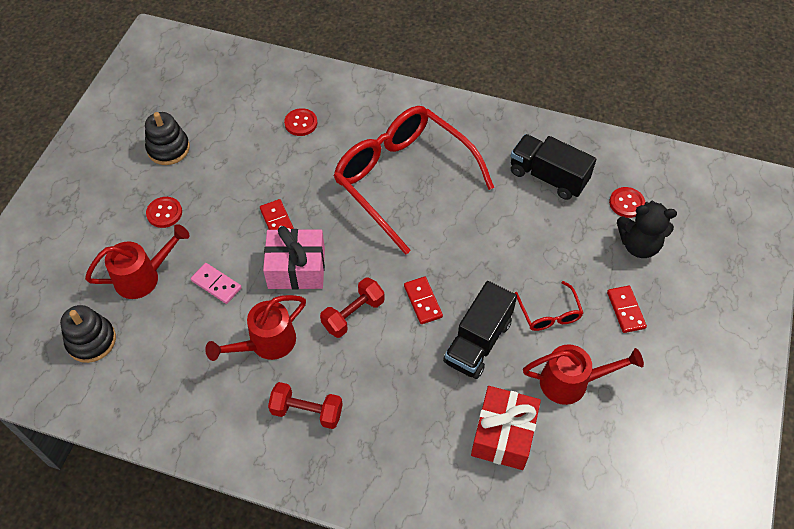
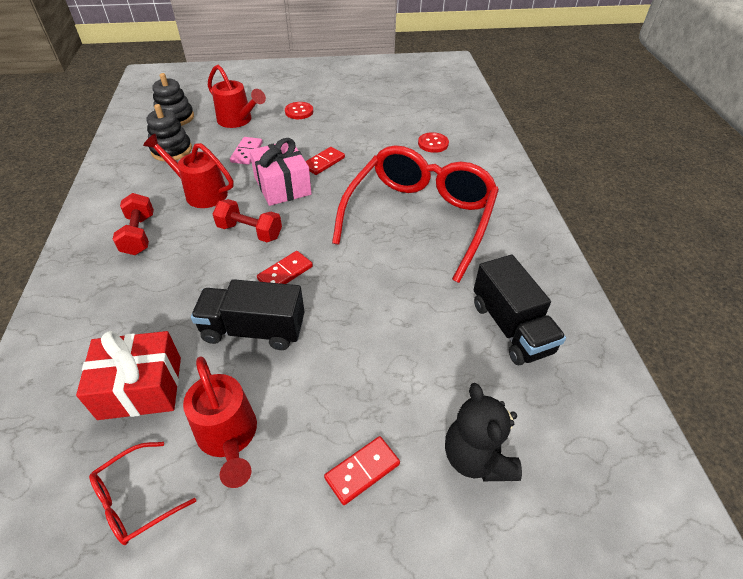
camera: 65 degrees right, 10 degrees down
black stacking toy [145,112,190,165] -> black stacking toy moved to [147,104,192,162]
black truck [511,134,597,200] -> black truck turned 150 degrees clockwise [473,255,566,365]
red glasses [515,281,583,331] -> red glasses moved to [89,442,196,545]
red button [609,187,645,218] -> none

